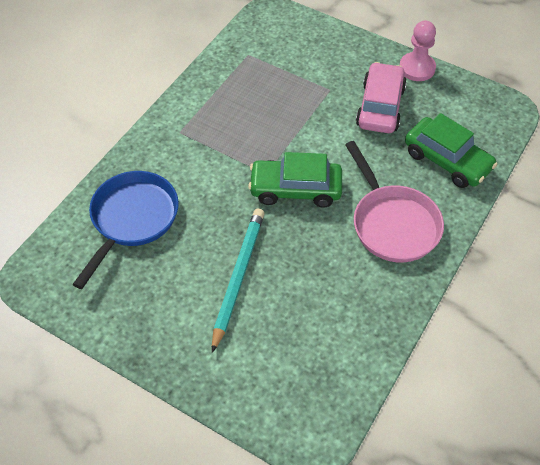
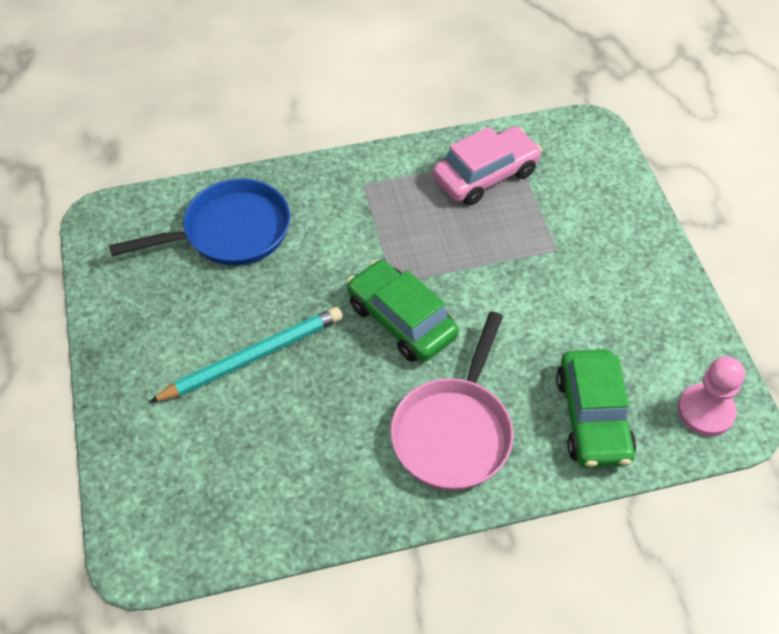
camera: 45 degrees right, 0 degrees up
pink car [356,62,407,133] -> pink car moved to [433,126,542,206]
pink pawn [400,21,436,81] -> pink pawn moved to [678,356,745,436]

